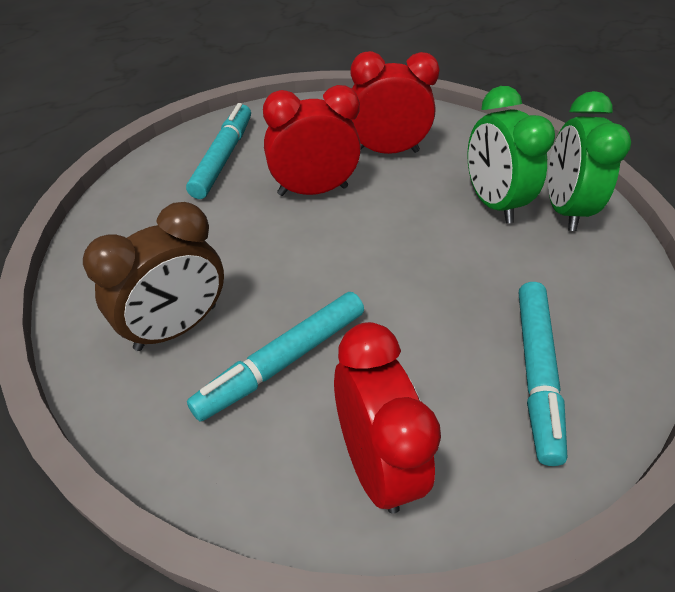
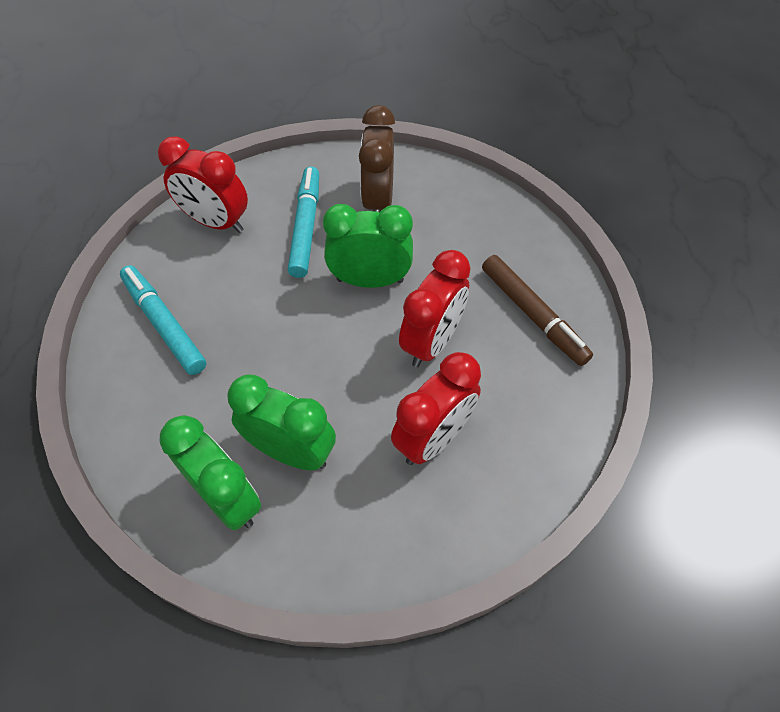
camera: 135 degrees right, 10 degrees up
turquoise marker [186,103,251,199] -> brown marker [482,255,593,366]
none -> green clock [323,204,413,288]

